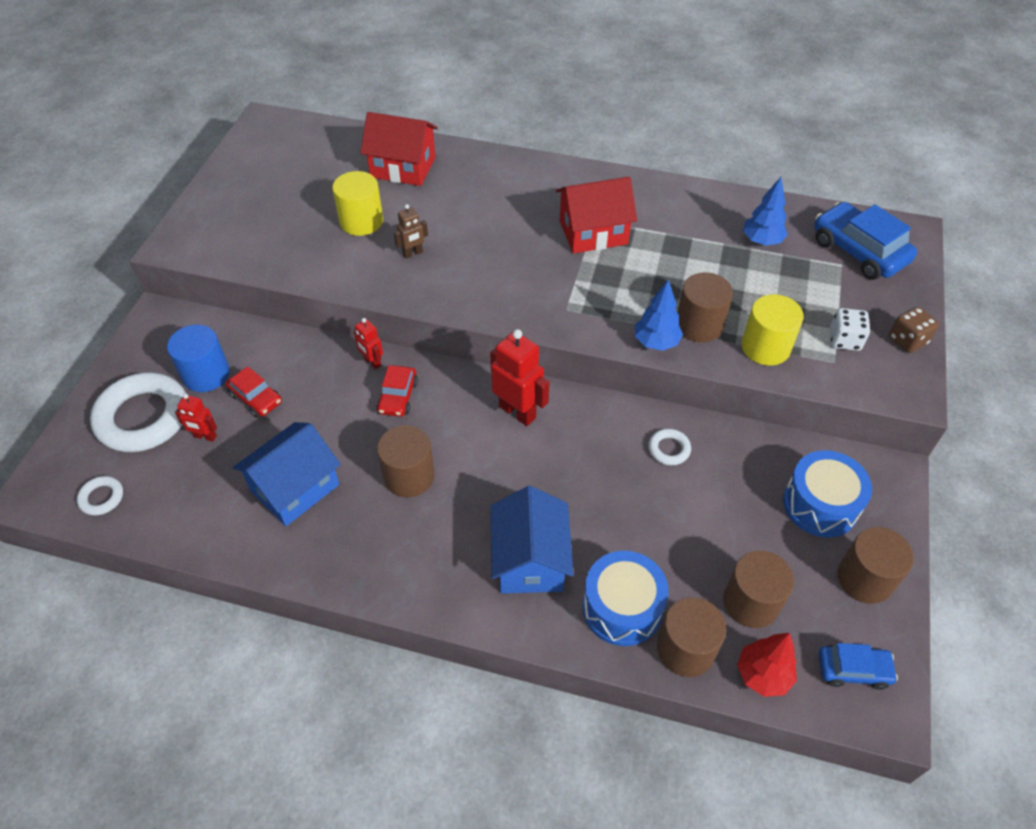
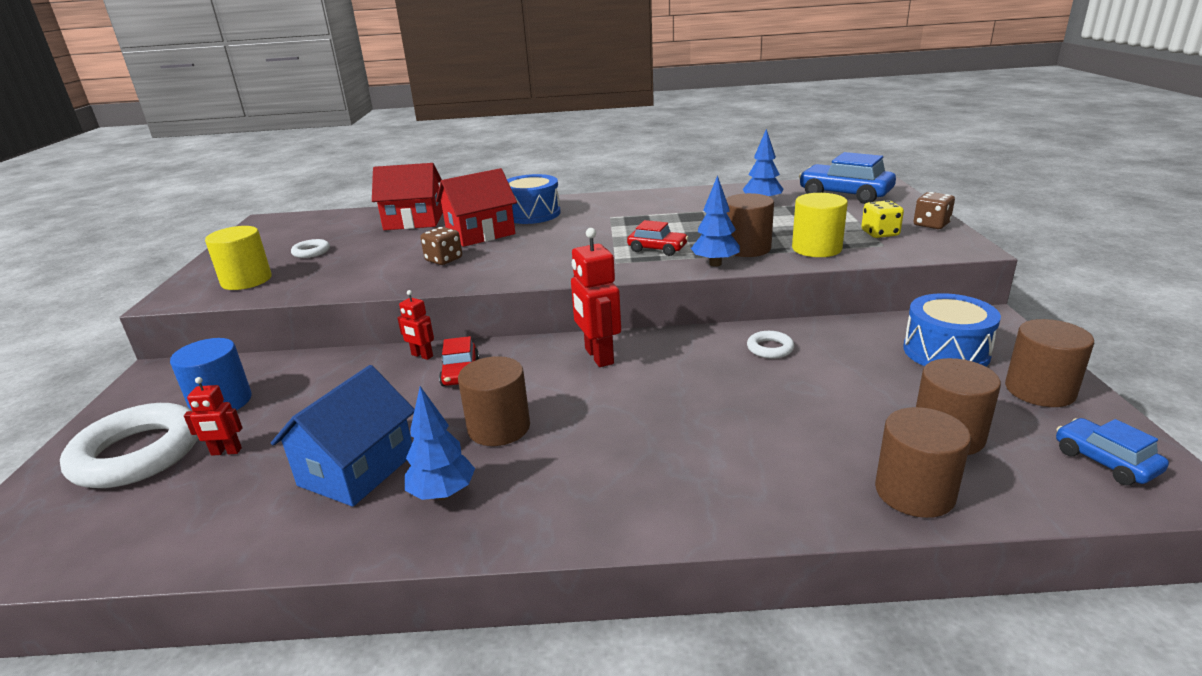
camera: 15 degrees left, 25 degrees down
white ring [77,476,123,516] -> white ring moved to [291,239,330,258]
red car [226,366,282,418] -> red car moved to [627,220,688,256]
yellow cylinder [332,171,383,236] -> yellow cylinder moved to [205,226,272,290]
brown robot [394,204,428,259] -> brown dice [420,227,462,265]
red robot [490,329,550,426] -> red robot turned 135 degrees counterclockwise [571,228,621,367]
blue house [490,486,574,594] -> none
red house [556,177,637,254] -> red house moved to [436,168,517,247]
blue drum [582,551,669,646] -> blue drum moved to [507,174,561,224]
red tree [737,633,797,697] -> none
blue car [819,643,898,690] -> blue car turned 105 degrees counterclockwise [1056,418,1169,485]
white dice [830,308,870,351] -> yellow dice [861,200,904,238]
none -> blue tree [405,386,475,500]

